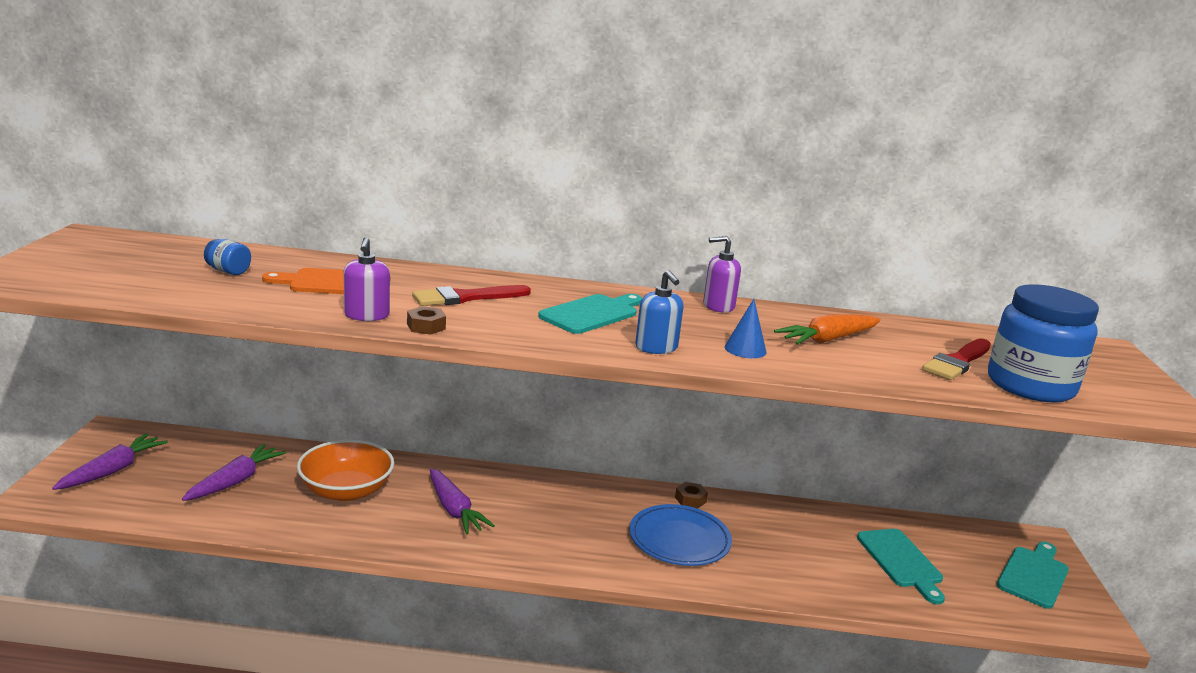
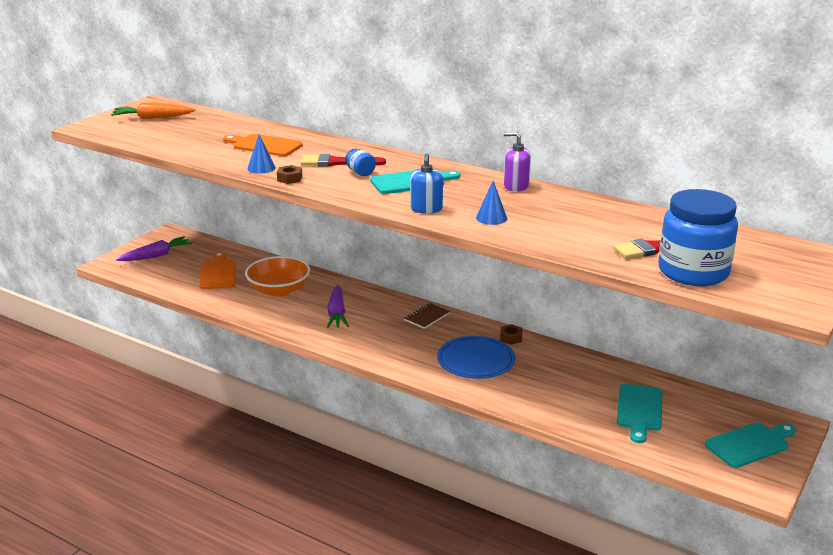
camera: 30 degrees right, 5 degrees up
purple carrot [182,444,286,501] -> orange cutting board [200,252,236,289]
blue jar [204,239,251,275] -> blue jar moved to [345,149,376,176]
purple soap dispenser [343,237,390,321] -> blue cone [247,134,276,174]
orange carrot [774,314,881,345] -> orange carrot moved to [111,102,196,119]
none -> brown notebook [404,303,450,329]

